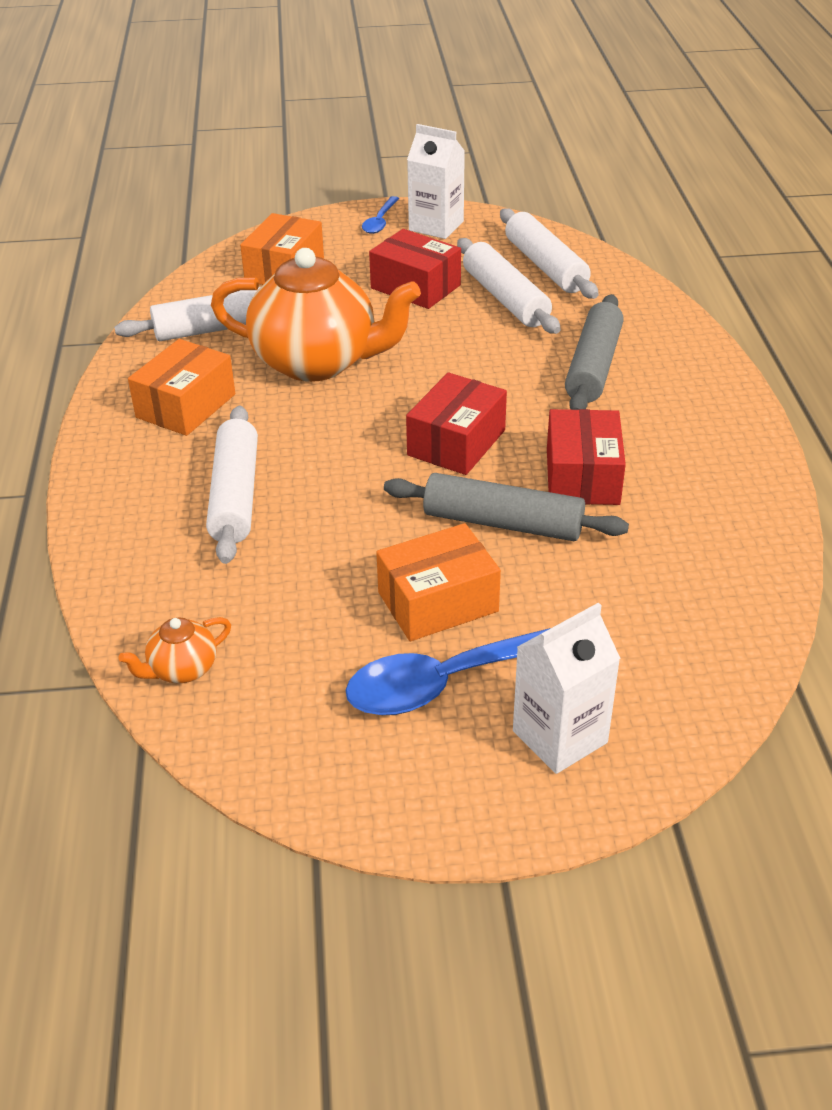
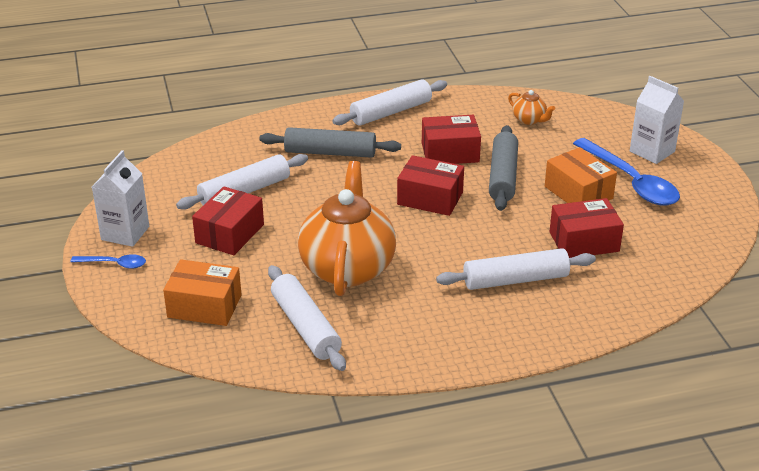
camera: 100 degrees left, 5 degrees down
orange teapot [118,617,231,683] -> orange teapot moved to [508,90,555,125]
orange box [128,339,235,436] -> none
white rolling pin [500,208,598,299] -> white rolling pin moved to [332,79,447,126]
none -> red box [549,198,624,258]

